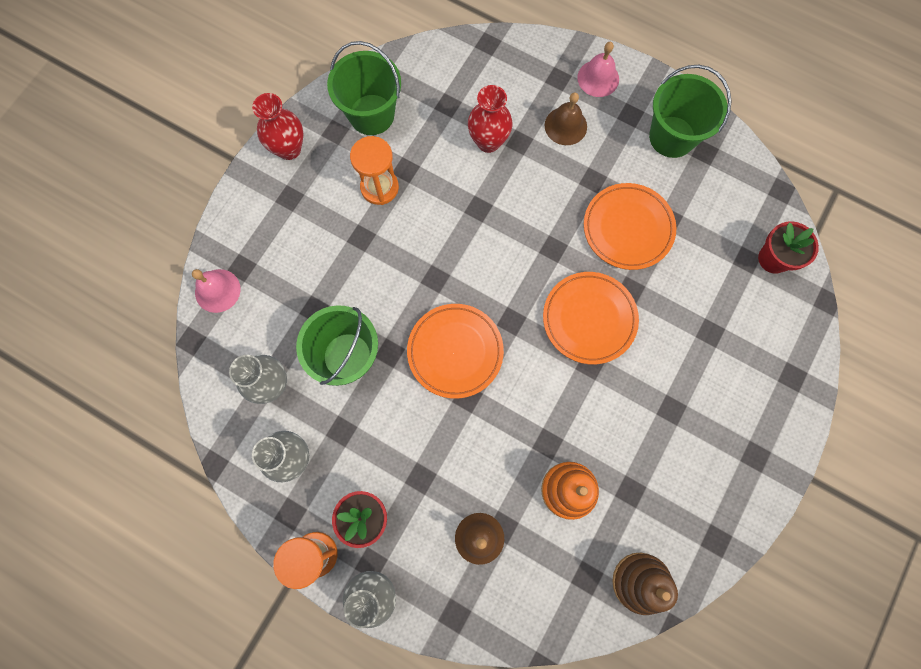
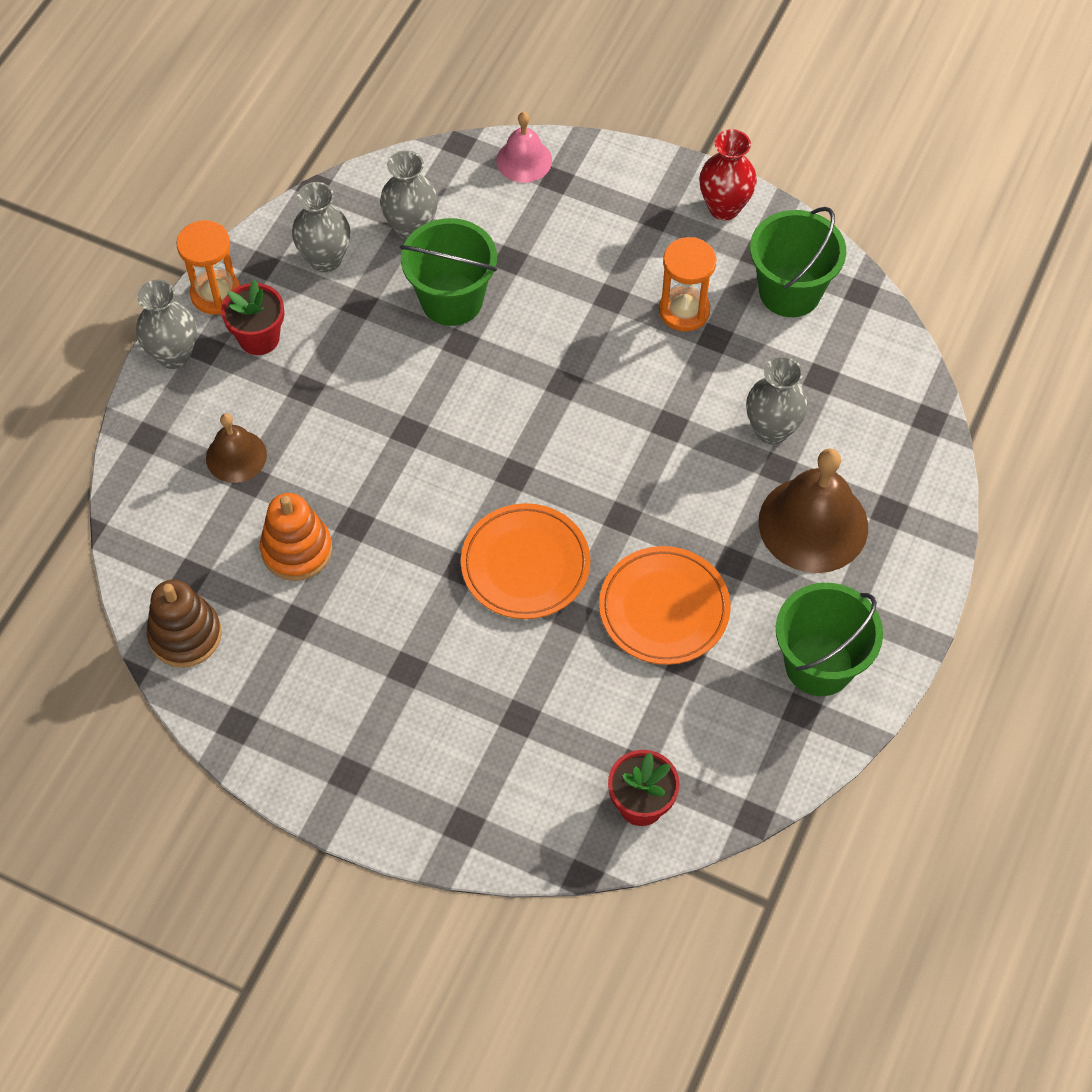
camera: 85 degrees right, 15 degrees down
orange plate [407,304,504,399] -> none
red vase [468,85,512,153] -> grey vase [746,356,808,445]
brown bell [545,92,587,145] -> brown bell [759,448,868,573], size x1.77
pink bell [577,42,619,97] -> none

